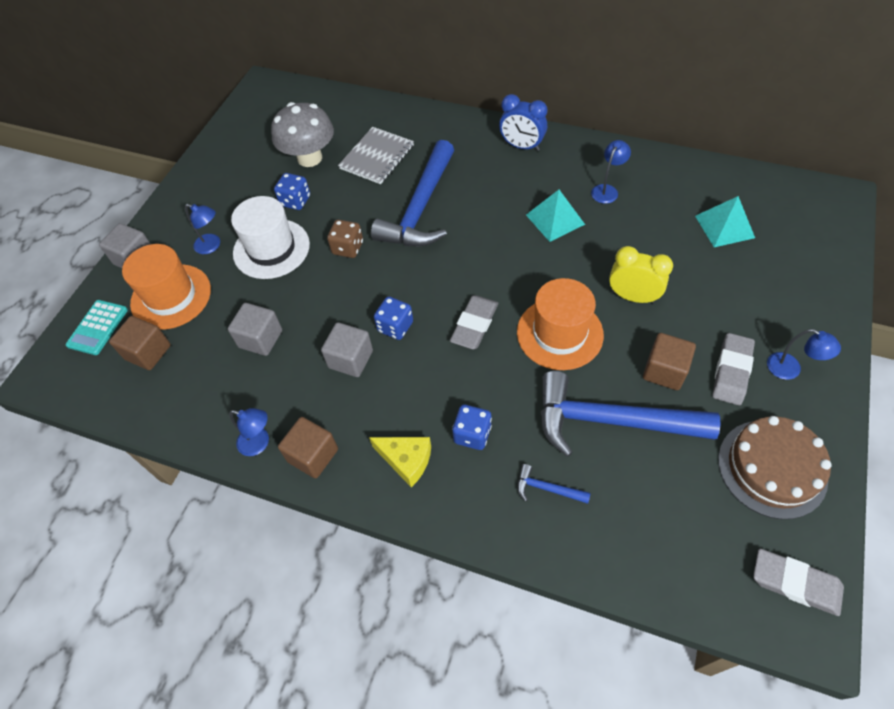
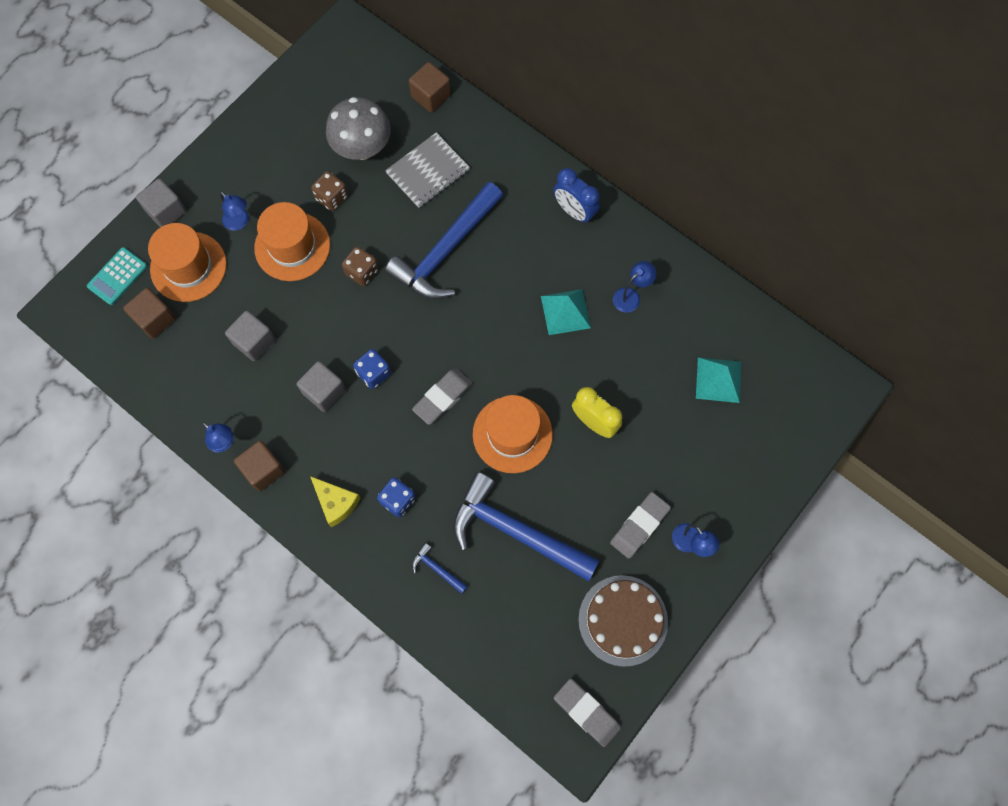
camera: 15 degrees right, 15 degrees up
white hat [231,196,310,279] -> orange hat [254,202,330,281]
blue dice [274,173,310,210] -> brown dice [311,171,348,211]
brown cube [643,333,696,390] -> brown cube moved to [409,62,451,113]

